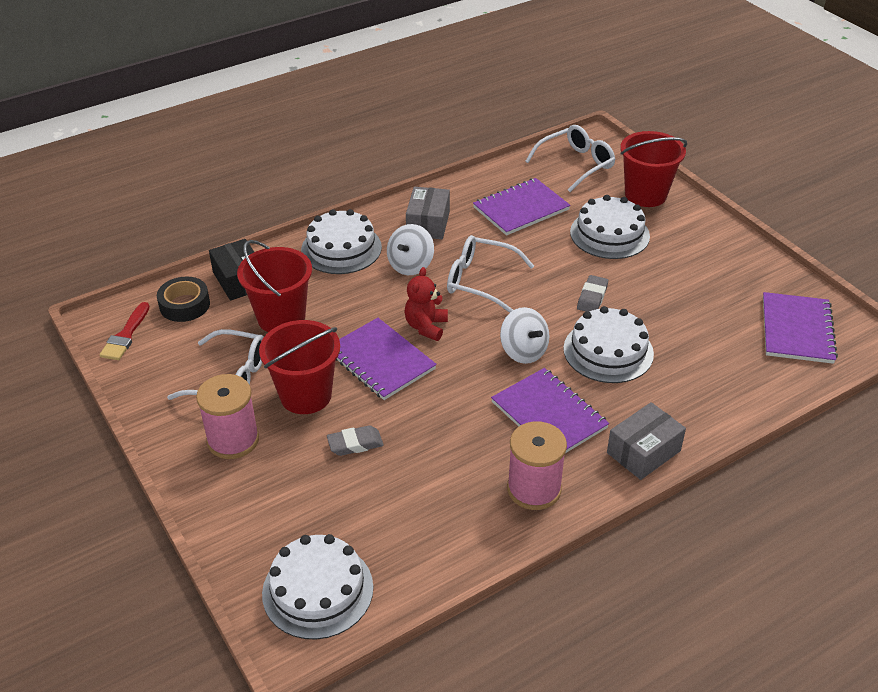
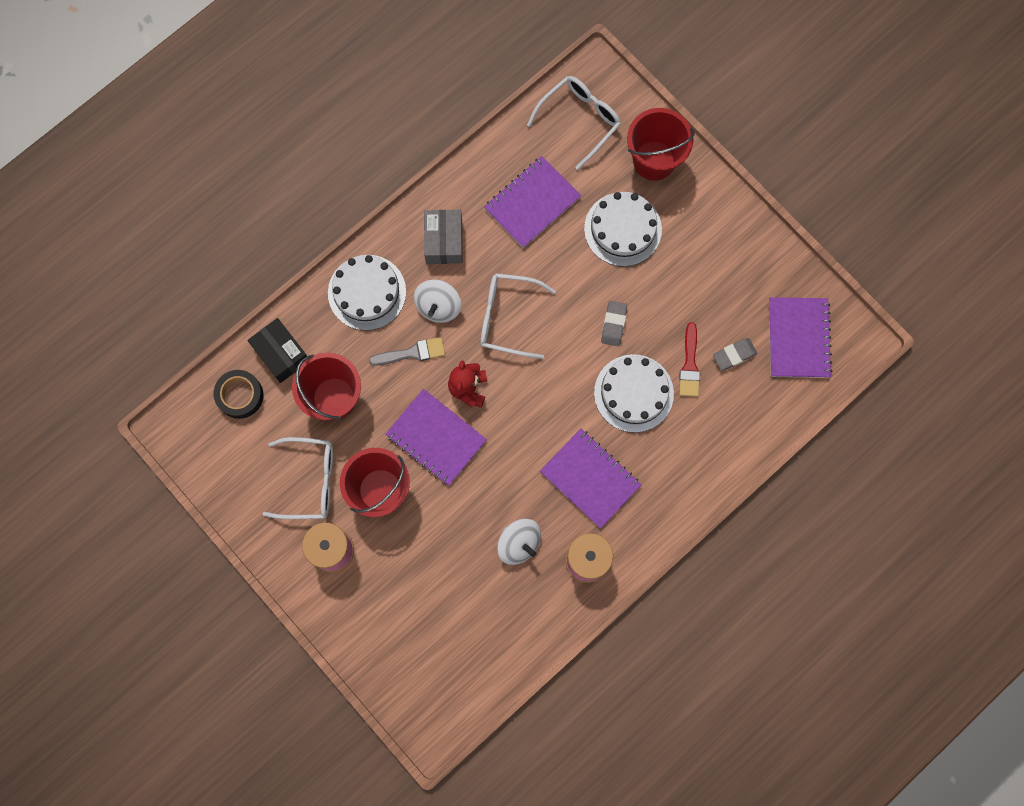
camera: 10 degrees left, 35 degrees up
red brush [99,302,150,360] -> red brush moved to [679,322,700,397]
white cake [262,534,373,639] -> none
grey eraser [327,425,384,456] -> grey eraser moved to [713,338,757,371]
white spinning top [500,307,550,364] -> white spinning top moved to [497,519,541,565]
grey box [607,402,686,480] -> none
none -> grey brush [369,337,445,365]

